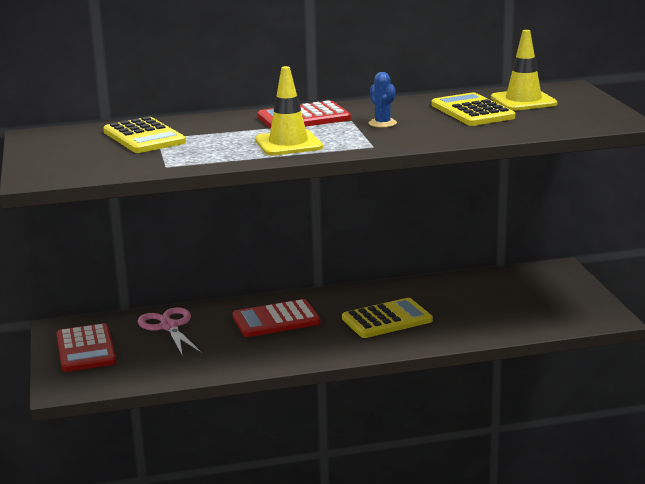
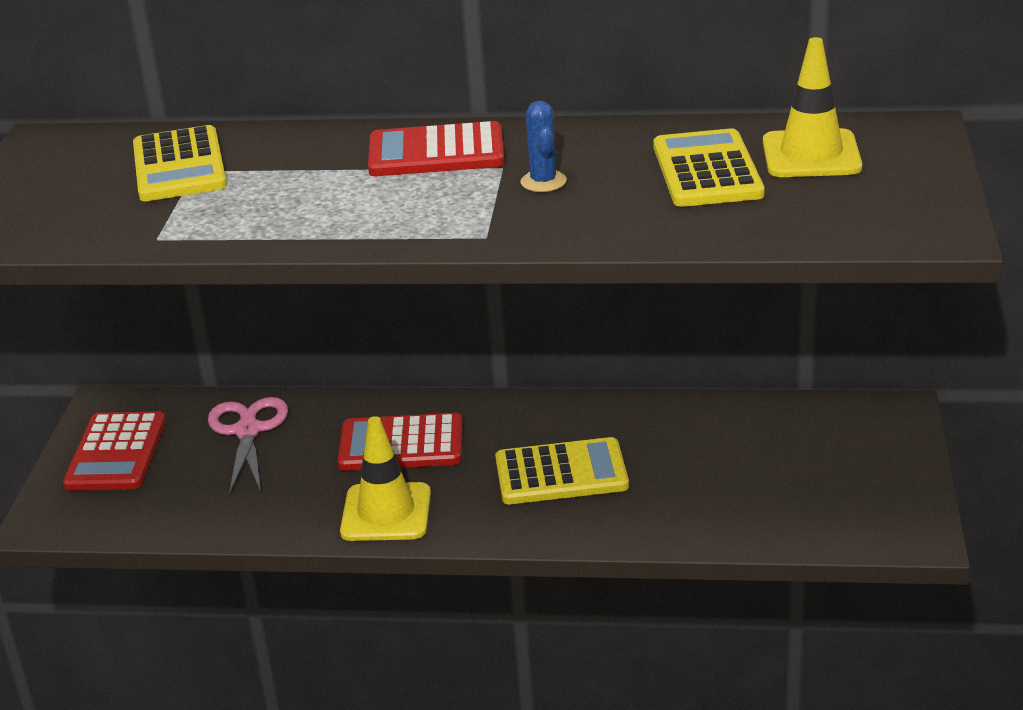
camera: 20 degrees right, 10 degrees up
yellow traffic cone [255,66,323,155] -> yellow traffic cone moved to [340,416,431,541]

